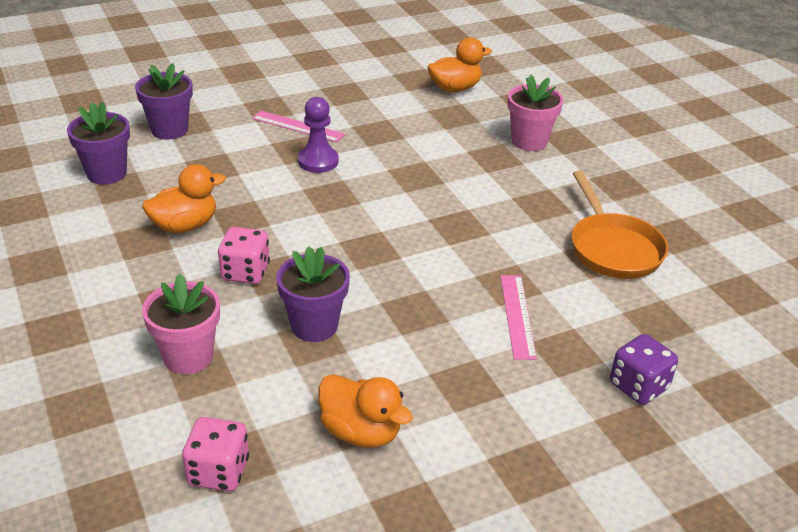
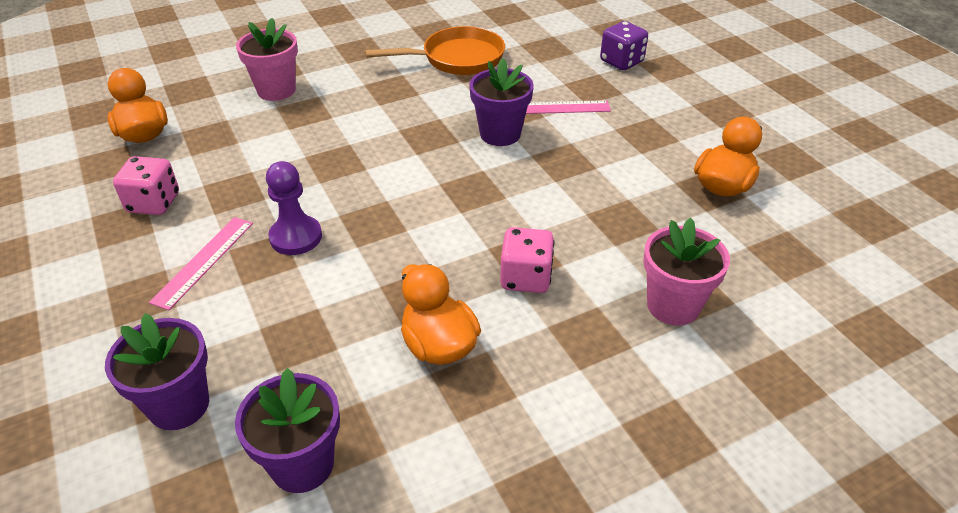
camera: 90 degrees left, 5 degrees up
pink dice [182,417,249,491] -> pink dice moved to [113,156,179,215]
purple flower pot [276,246,350,342] -> purple flower pot moved to [469,58,534,146]

